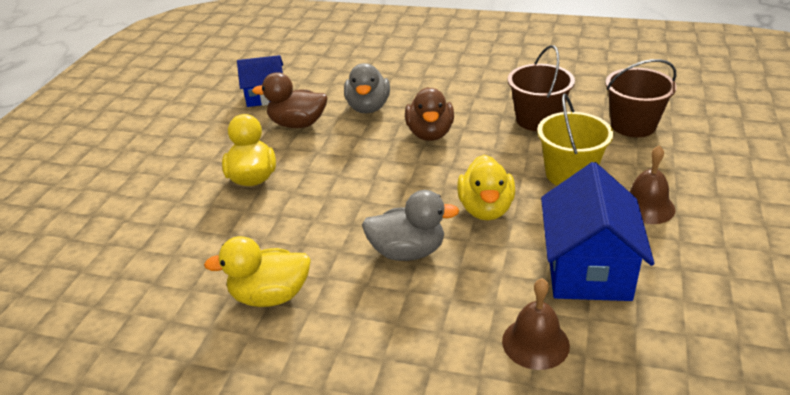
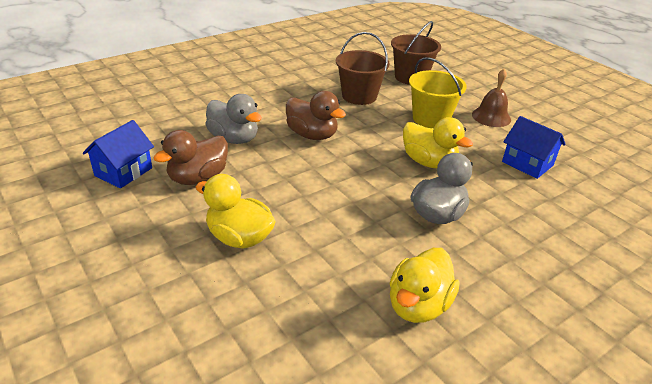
camera: 55 degrees left, 0 degrees up
brown bell [502,278,570,370] -> none
blue house [541,162,654,301] -> blue house [502,116,566,179], size x0.63

